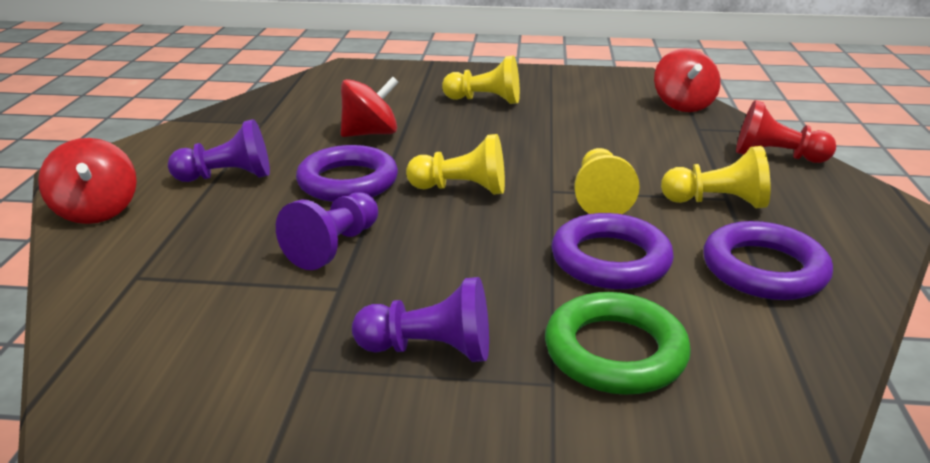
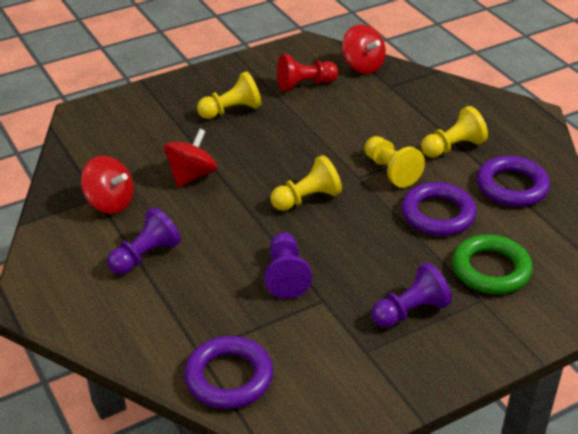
camera: 35 degrees left, 10 degrees up
red spinning top [38,138,137,224] -> red spinning top moved to [81,156,134,214]
purple ring [296,145,398,202] -> purple ring moved to [184,336,273,409]
red pawn [736,100,836,163] -> red pawn moved to [277,54,339,91]

